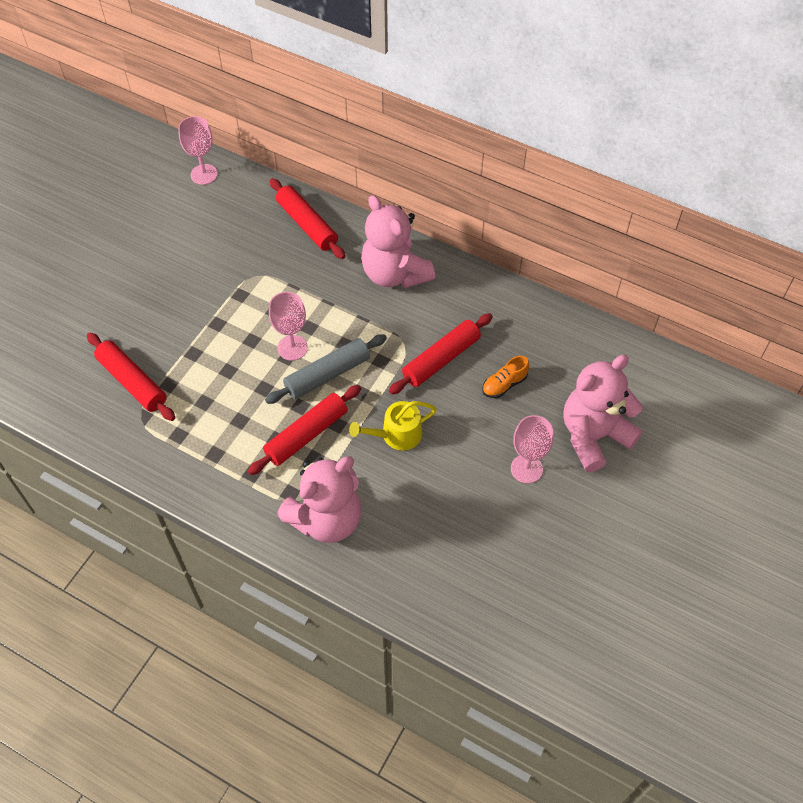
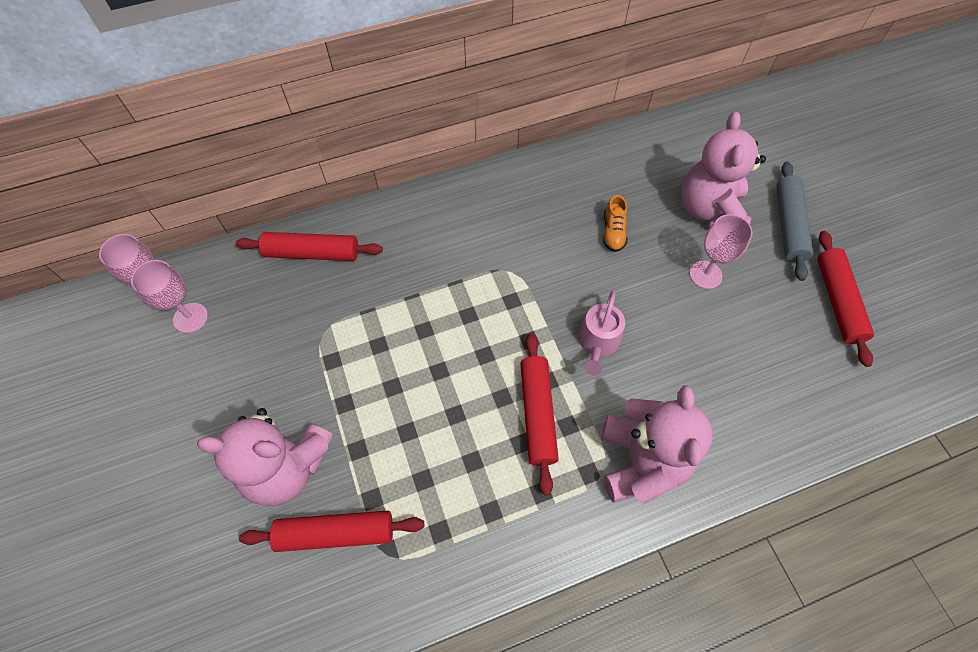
camera: 50 degrees left, 5 degrees up
grey rolling pin [265,334,387,404] -> grey rolling pin moved to [776,161,813,281]
pink goblet [269,292,308,361] -> pink goblet moved to [131,260,208,333]
yellow watering can [349,401,437,450] -> pink watering can [578,291,625,376]
pink teddy bear [361,195,435,289] -> pink teddy bear moved to [197,408,333,506]
red rolling pin [389,313,493,395] -> red rolling pin moved to [817,231,874,367]

